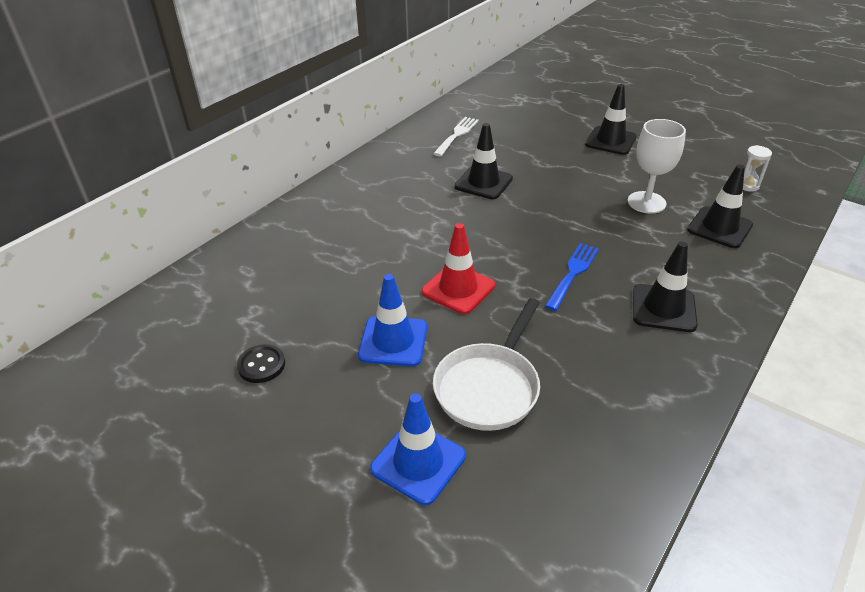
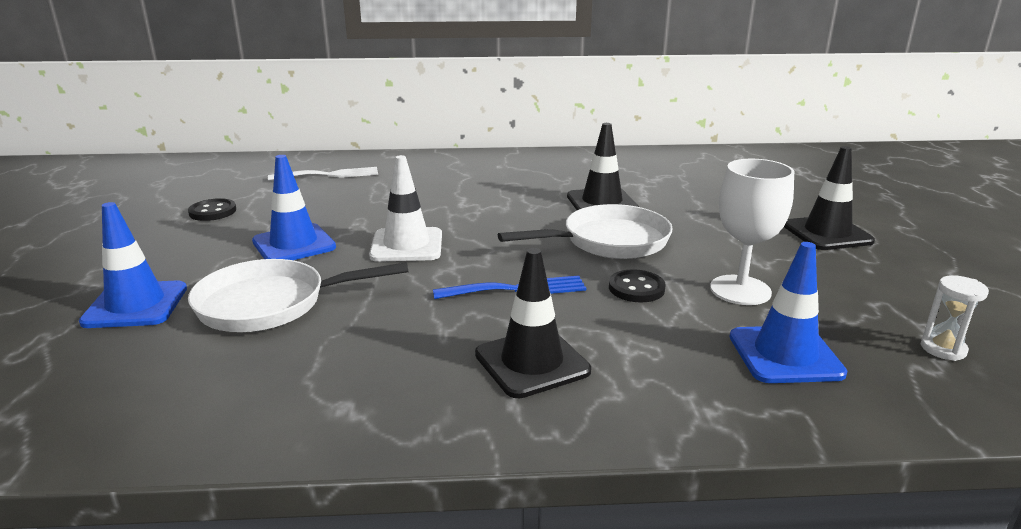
camera: 50 degrees right, 15 degrees down
red traffic cone [421,223,495,314] -> white traffic cone [369,155,442,262]
white fork [433,117,479,157] -> white fork moved to [268,167,378,181]
black traffic cone [687,165,753,248] -> blue traffic cone [730,242,847,383]
none -> white pan [498,204,673,259]
none -> black button [609,269,666,302]

